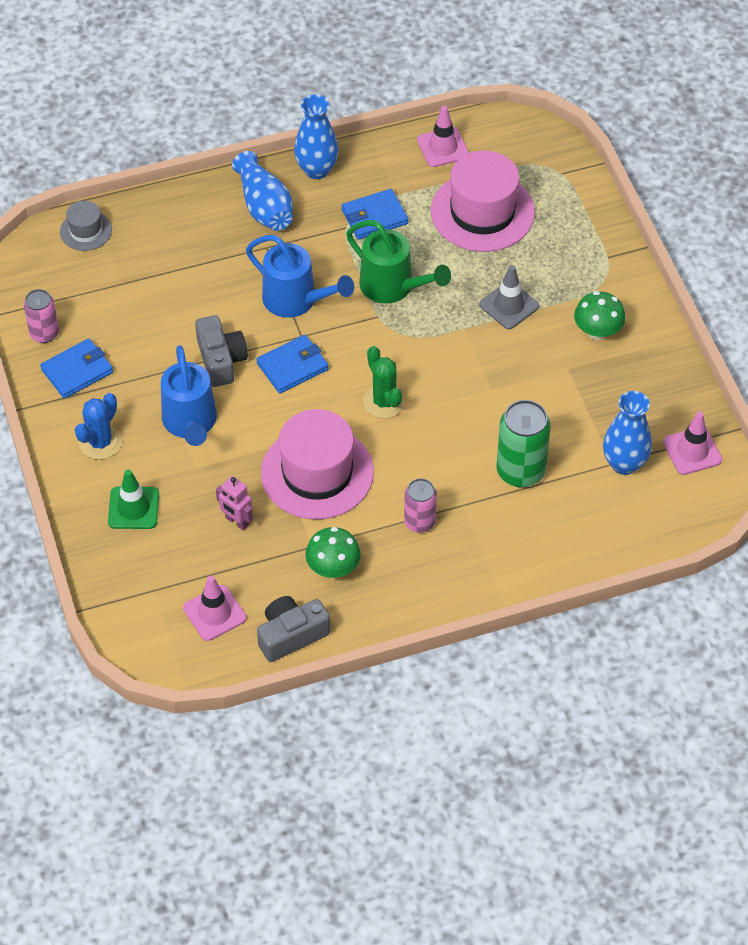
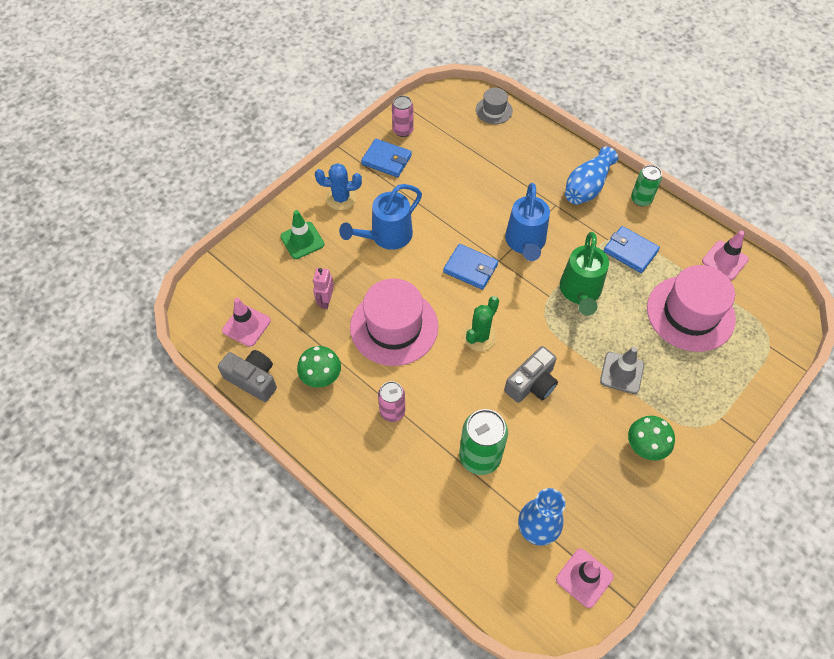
camera: 60 degrees right, 5 degrees up
grey camera [195,315,248,387] -> grey camera moved to [504,346,558,403]
blue vase [294,94,339,179] -> green can [631,165,662,206]

